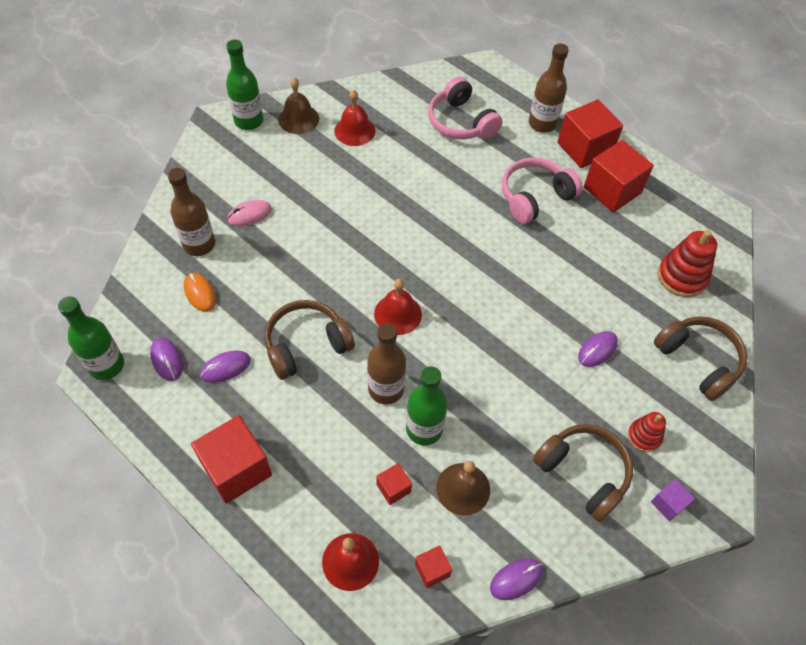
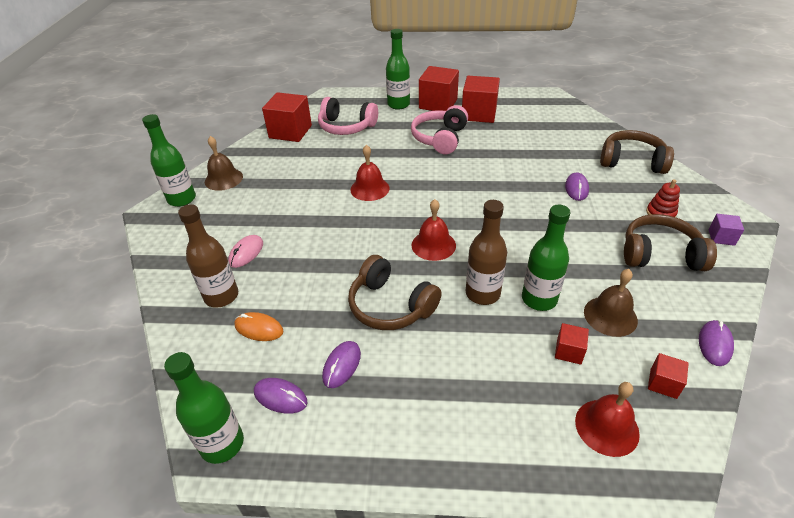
camera: 35 degrees left, 15 degrees down
red cube [191,415,272,504] -> red cube moved to [262,92,312,142]
brown headphones [265,300,355,380] -> brown headphones turned 75 degrees counterclockwise [348,255,442,330]
red bell [334,90,376,146] -> red bell moved to [350,145,390,201]
brown bottle [529,43,569,133] -> green bottle [386,29,410,110]
red stacking toy [658,230,717,297] -> none

